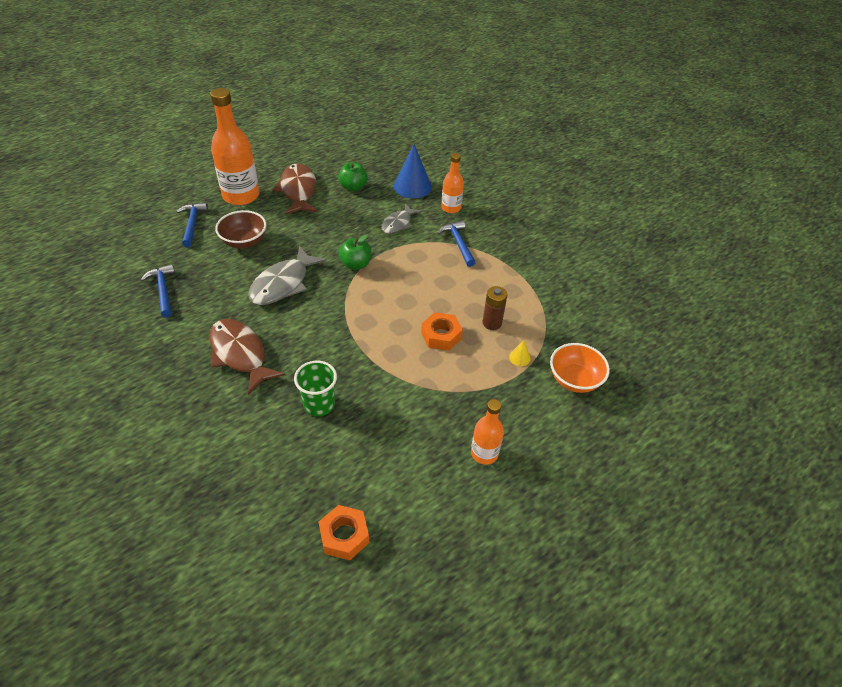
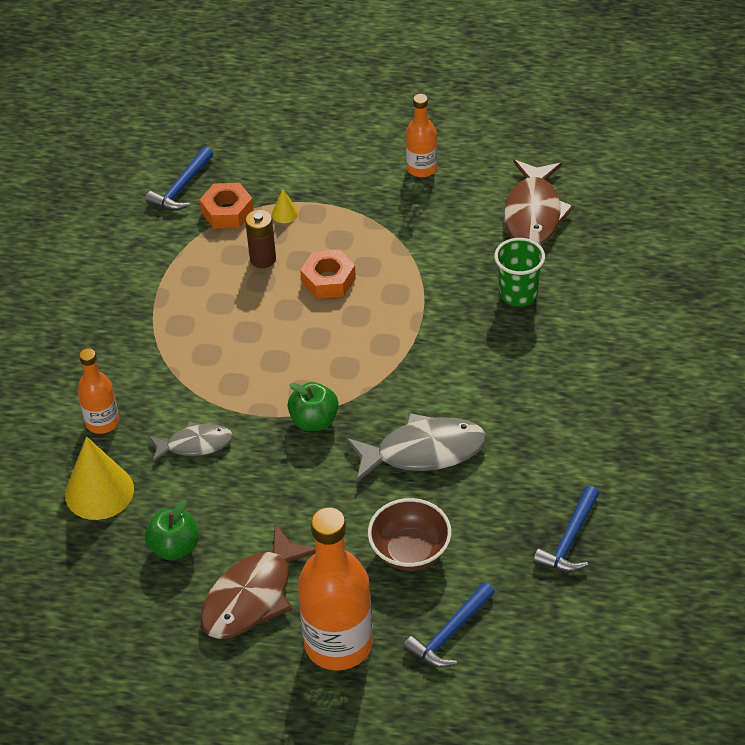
camera: 130 degrees left, 0 degrees up
brown fish [209,319,285,395] -> brown fish moved to [504,160,574,245]
orange nut [319,505,369,560] -> orange nut moved to [200,183,254,228]
blue cone [394,144,432,198] -> yellow cone [65,437,134,520]
blue hammer [438,220,476,267] -> blue hammer moved to [145,147,213,210]
orange bowl [550,343,610,393] -> none

